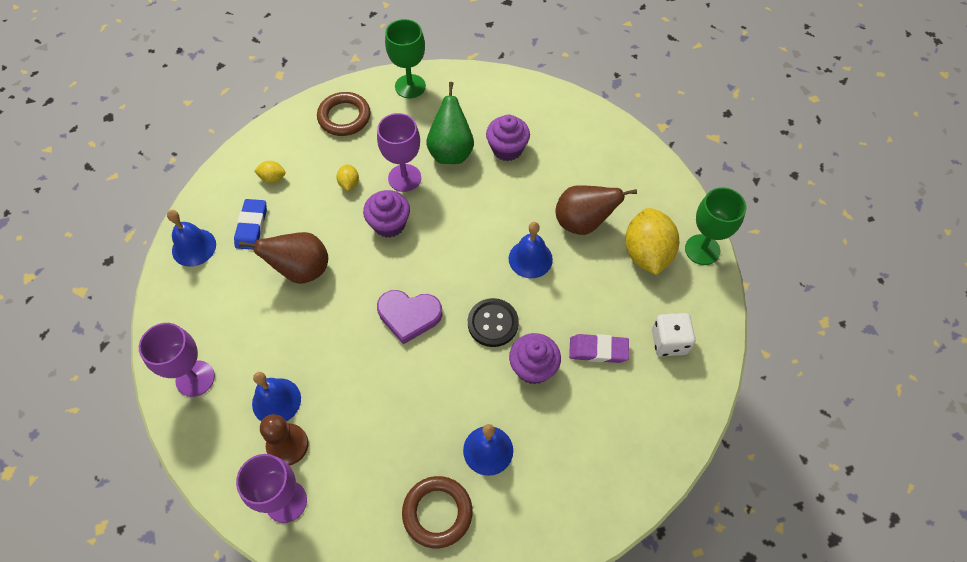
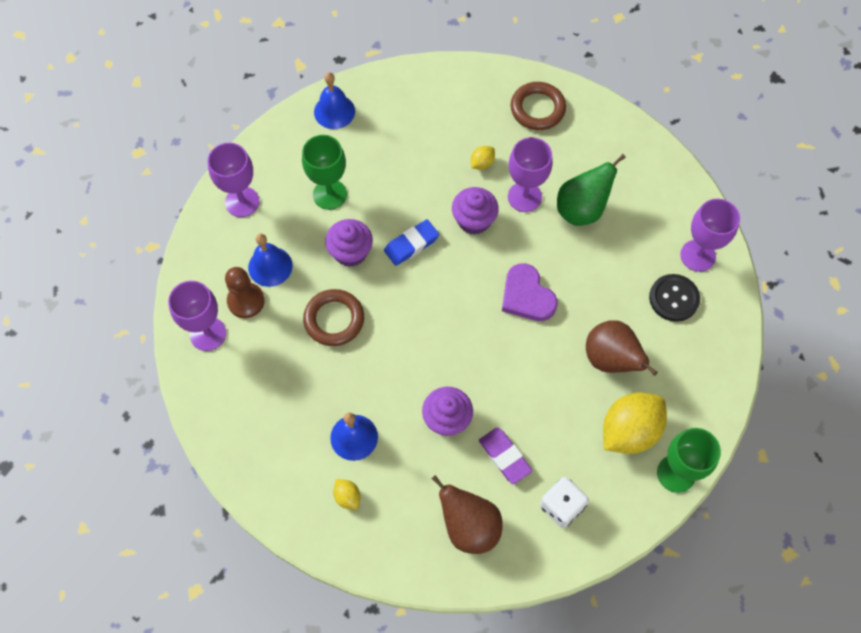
camera: 50 degrees right, 5 degrees up
blue eraser [234,199,267,250] -> blue eraser moved to [384,219,439,266]
brown pear [239,232,328,284] -> brown pear moved to [432,475,503,554]
yellow lemon [254,161,286,183] -> yellow lemon moved to [333,479,361,510]
purple heart [377,290,442,344] -> purple heart moved to [502,263,557,321]
green goblet [385,19,426,98] -> green goblet moved to [302,135,347,210]
brown ring [402,476,473,549] -> brown ring moved to [303,289,364,346]
black button [468,298,519,347] -> black button moved to [649,274,700,322]
purple cupcake [486,115,530,161] -> purple cupcake moved to [325,219,373,267]
blue bell [509,222,553,278] -> none
none -> purple goblet [680,199,740,272]

